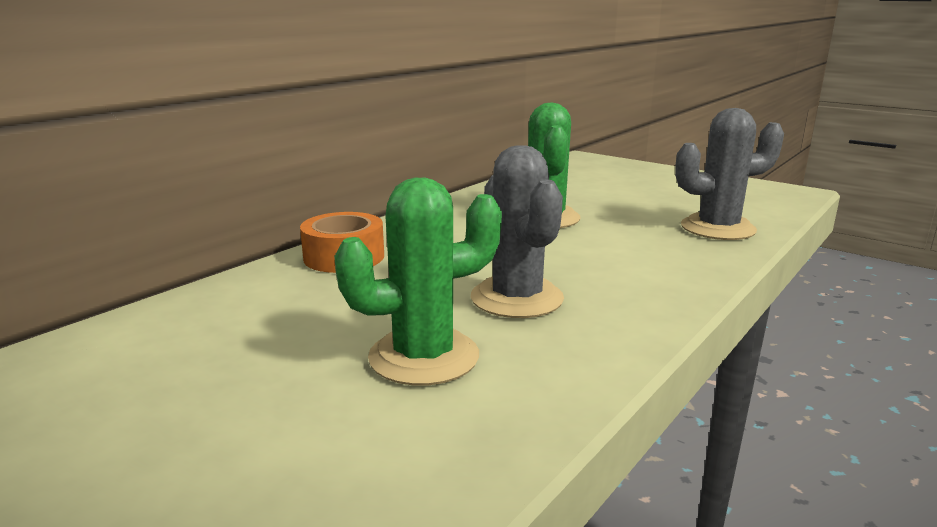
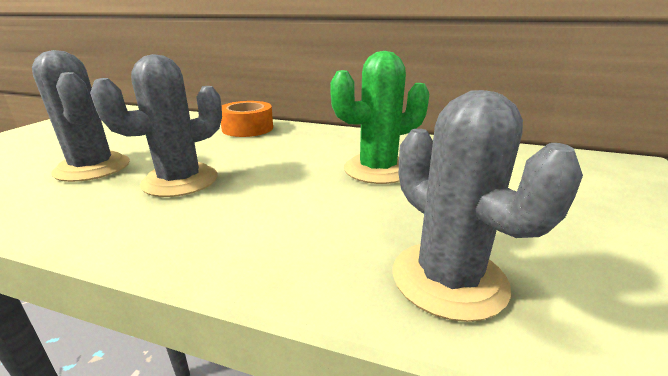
camera: 70 degrees right, 5 degrees up
green cactus [334,178,502,385] -> grey cactus [32,50,130,182]

